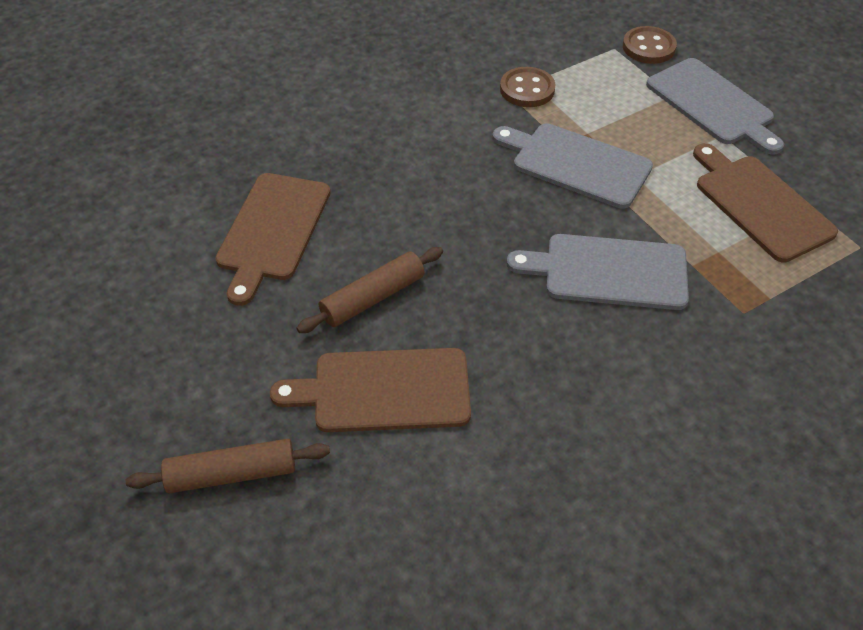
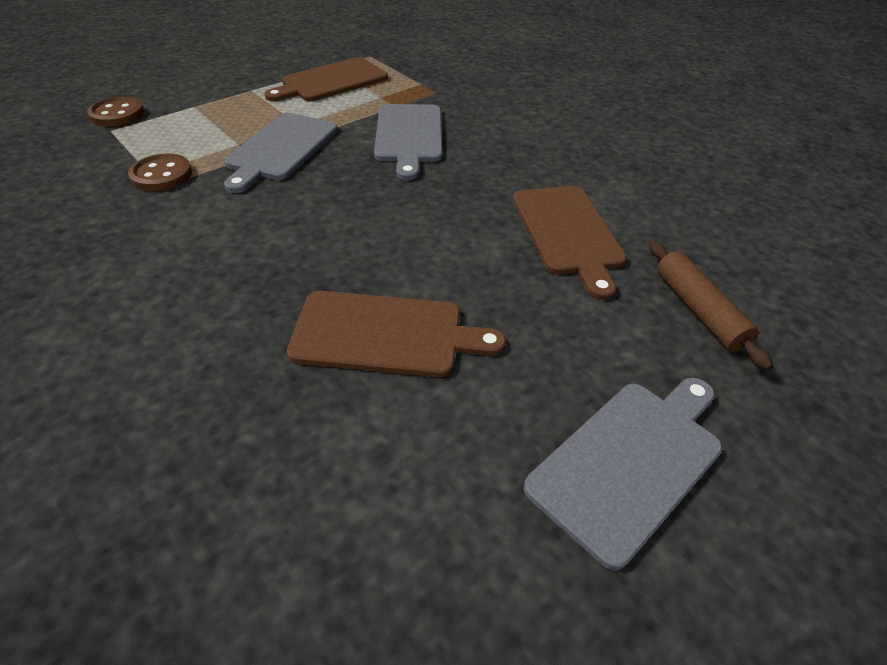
camera: 100 degrees left, 5 degrees down
brown rolling pin [296,247,443,333] -> none
grey cutting board [646,58,784,155] -> grey cutting board moved to [524,378,722,570]

